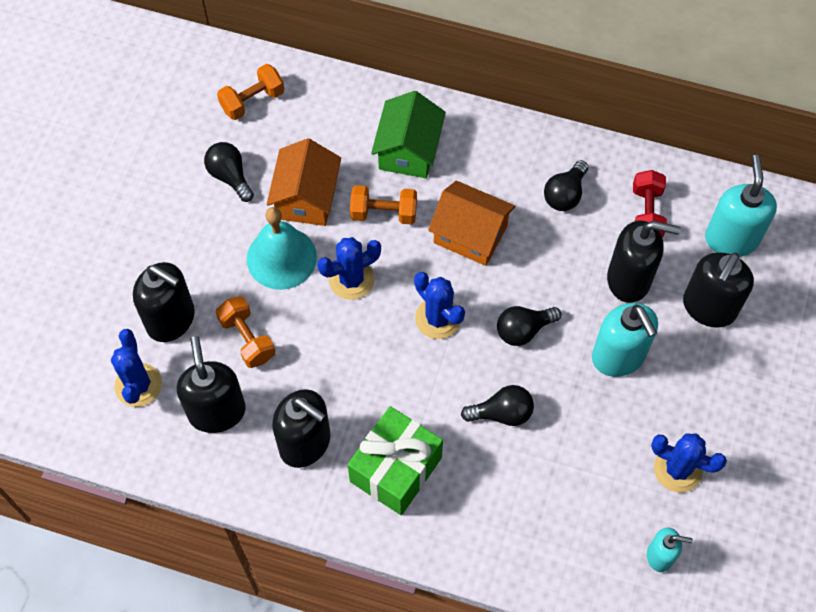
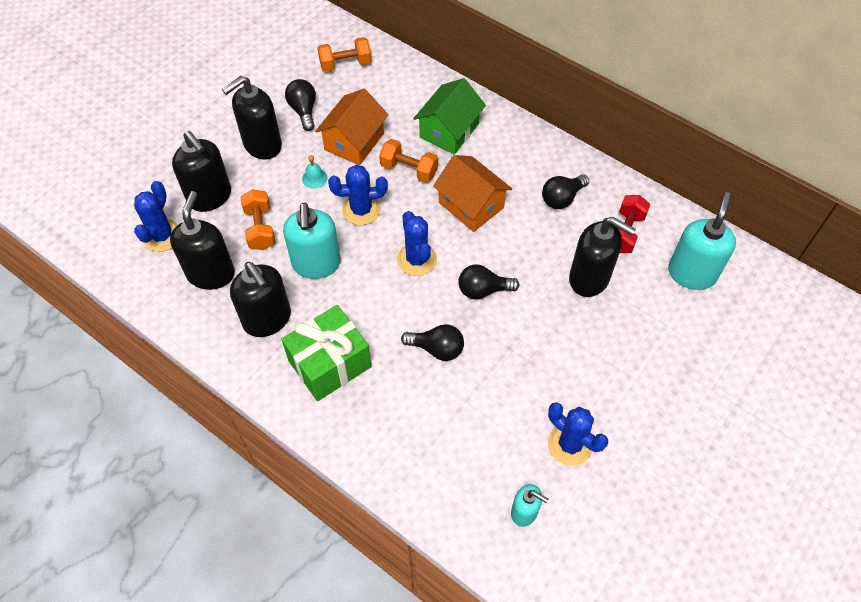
camera: 20 degrees right, 5 degrees down
turquoise bell [247,207,317,290] -> turquoise bell [302,155,328,189], size x0.43
turquoise soap dispenser [592,303,658,377] -> turquoise soap dispenser moved to [283,203,341,279]
black soap dispenser [683,252,754,328] -> black soap dispenser moved to [222,76,282,159]

